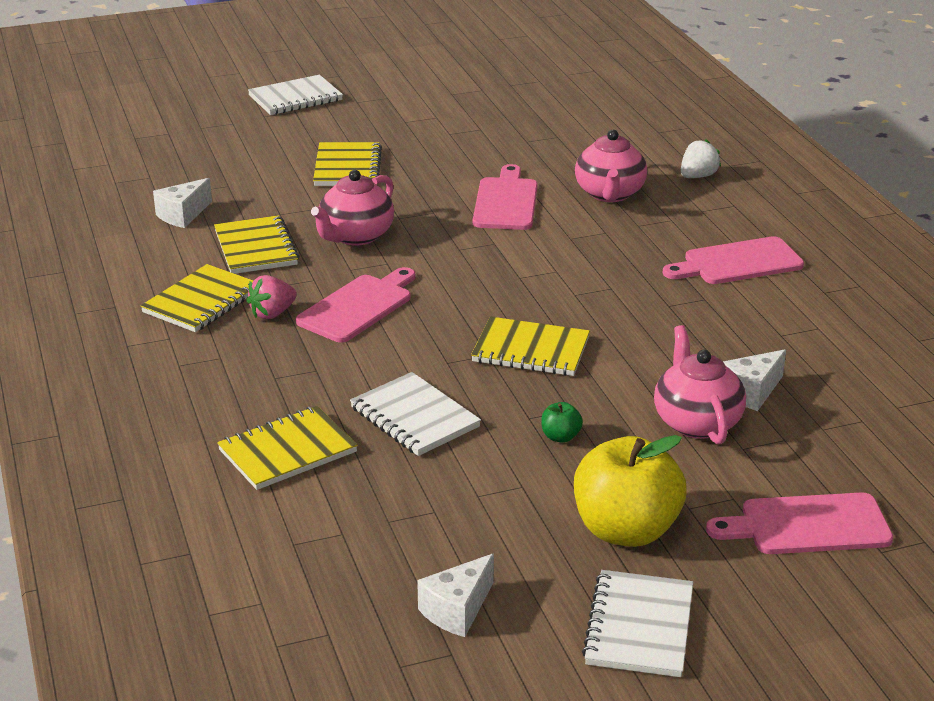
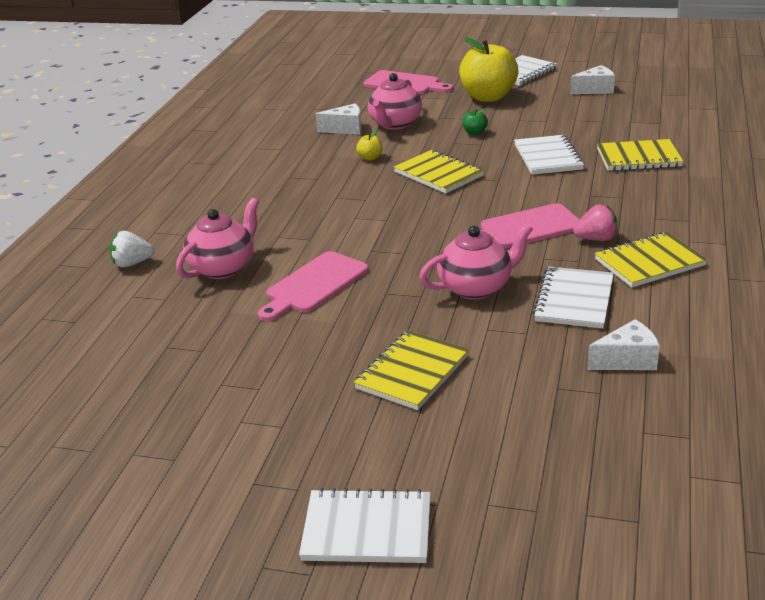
camera: 145 degrees left, 0 degrees up
yellow notebook [214,215,299,274] -> white notebook [533,267,614,328]
pink cutting board [663,236,804,284] -> none
none -> yellow apple [356,130,383,161]

